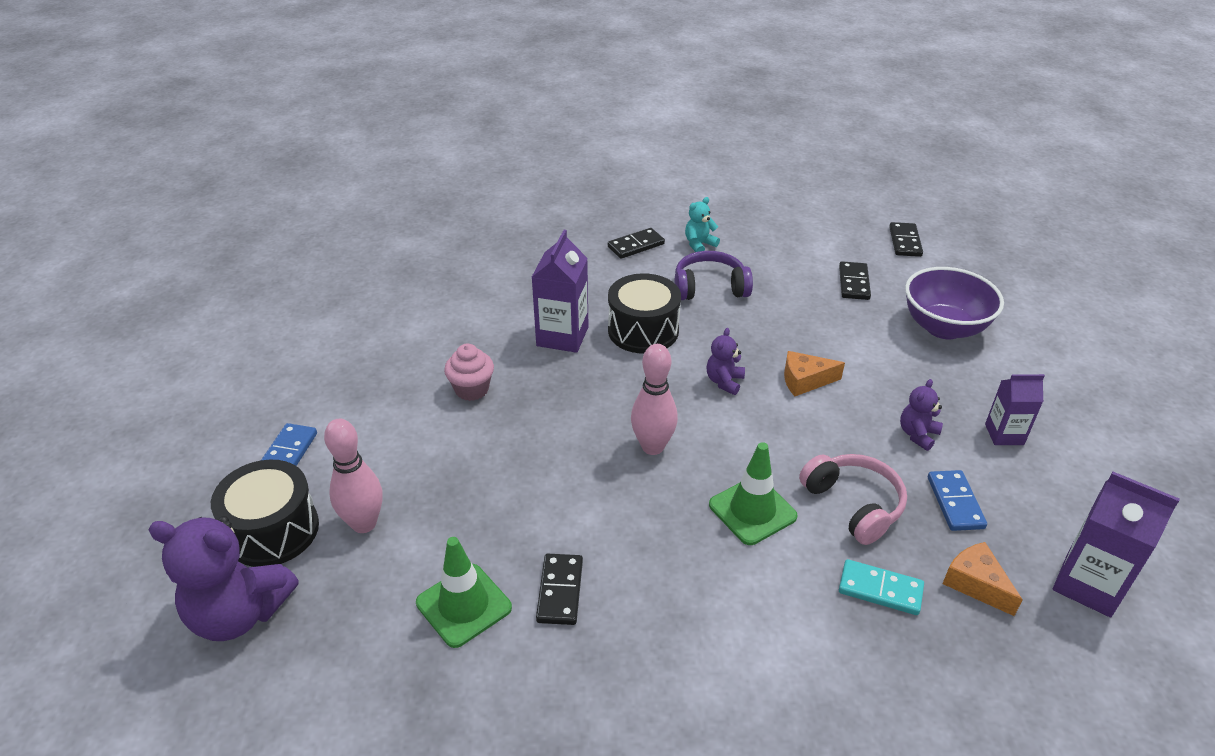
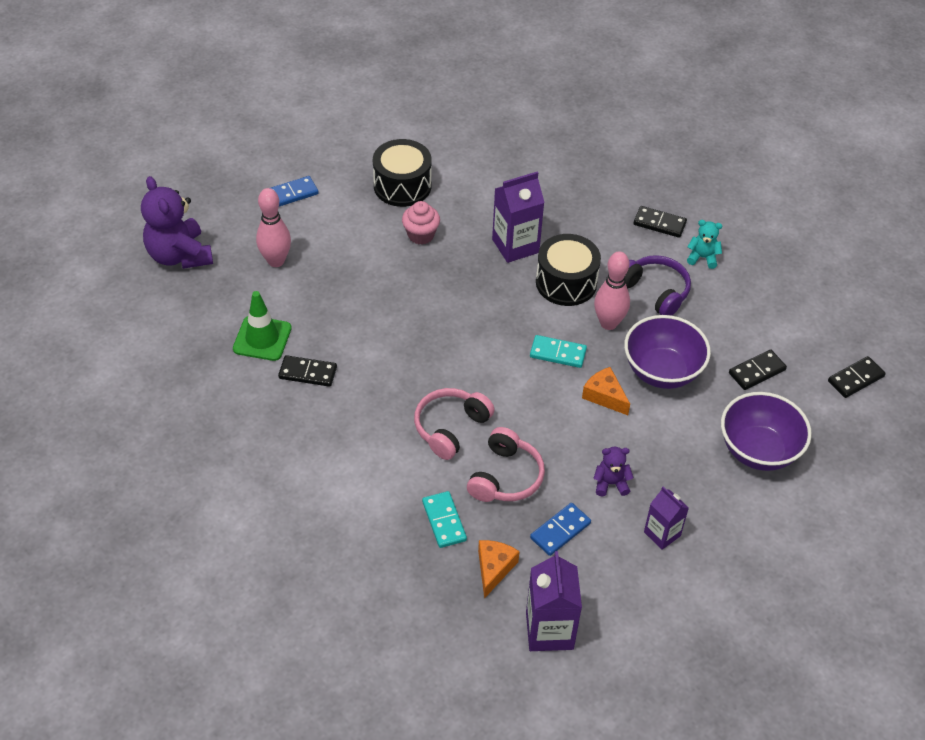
camera: 50 degrees right, 10 degrees up
black drum [211,460,319,567] -> black drum moved to [373,139,432,207]
black domino [536,554,583,625] -> black domino turned 45 degrees clockwise [278,355,337,387]
pink bowling pin [631,344,678,455] -> pink bowling pin moved to [594,252,630,330]
purple teddy bear [706,328,745,395] -> turquoise domino [530,335,587,368]
green traffic cone [709,442,798,545] -> pink headphones [414,388,495,460]
none -> purple bowl [624,315,711,389]

